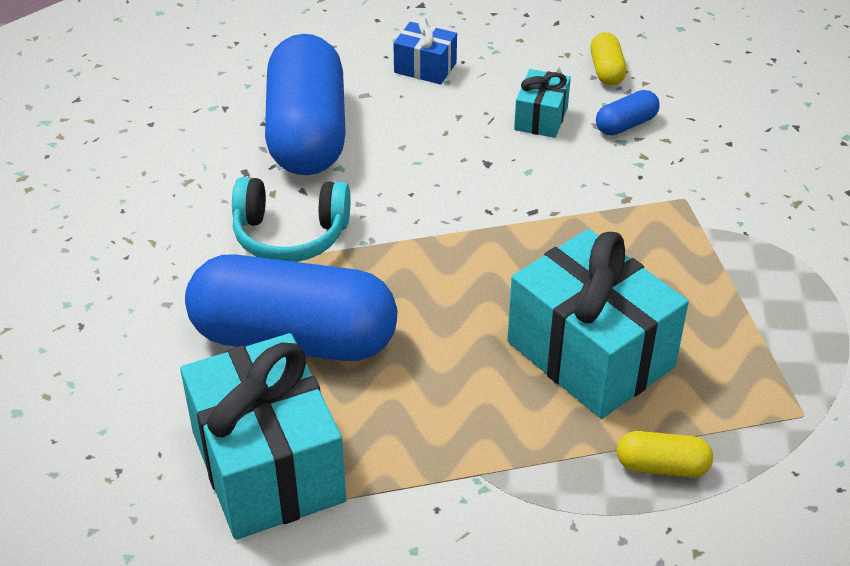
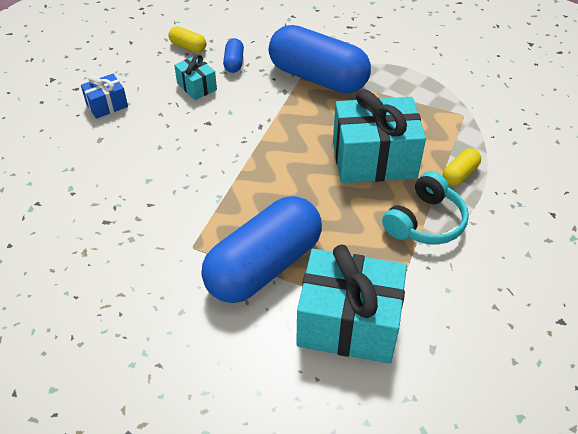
camera: 55 degrees left, 5 degrees up
turquoise headphones [232,177,351,262] -> turquoise headphones moved to [382,171,469,245]
blue capsule [265,34,346,175] -> blue capsule moved to [269,25,371,93]

